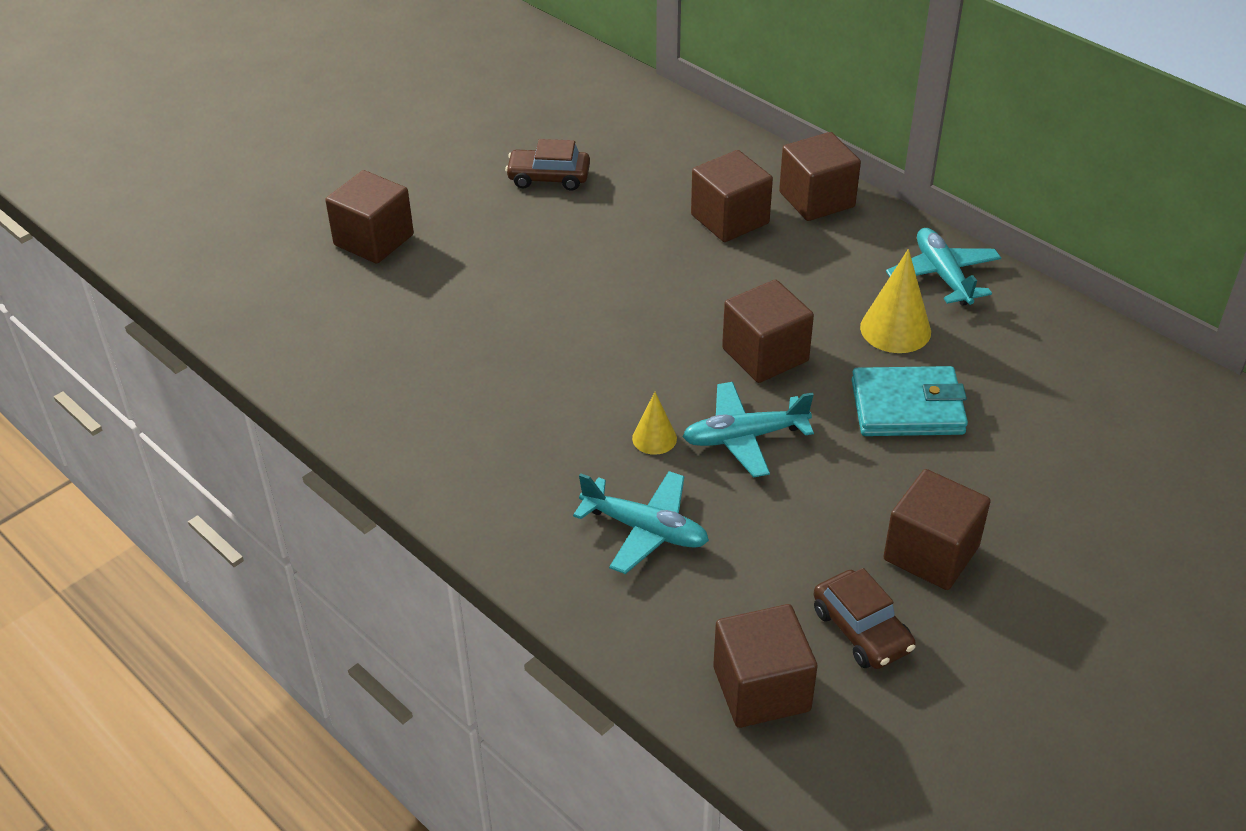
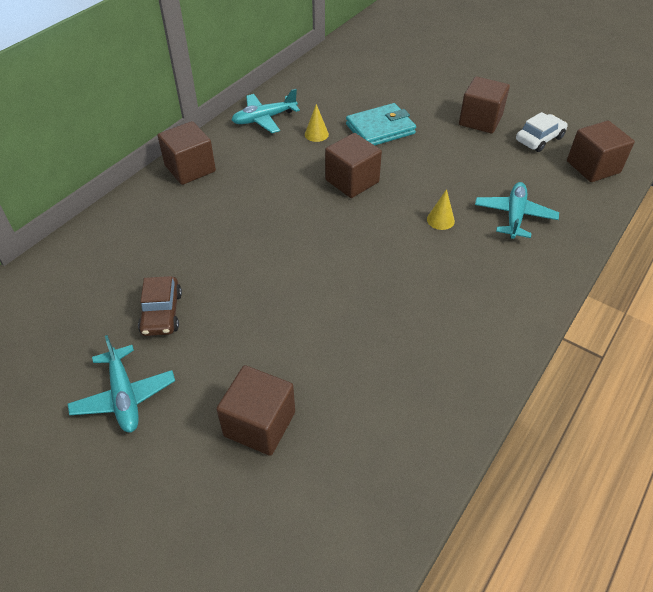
camera: 100 degrees left, 5 degrees up
turquoise plane [682,382,814,477] -> turquoise plane moved to [67,335,175,432]
brown cube [691,150,773,242] -> none
brown car [813,568,916,669] -> white car [516,112,568,152]
turquoise wallet [852,366,968,436] -> turquoise wallet turned 75 degrees clockwise [346,103,416,145]
yellow cone [860,249,931,353] -> yellow cone [305,104,329,142], size x0.59

